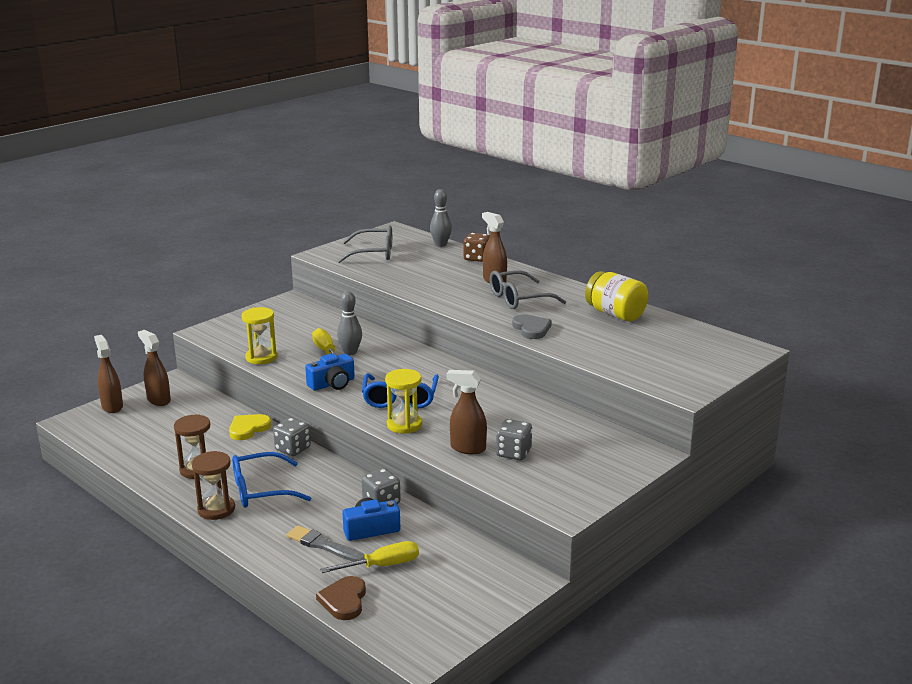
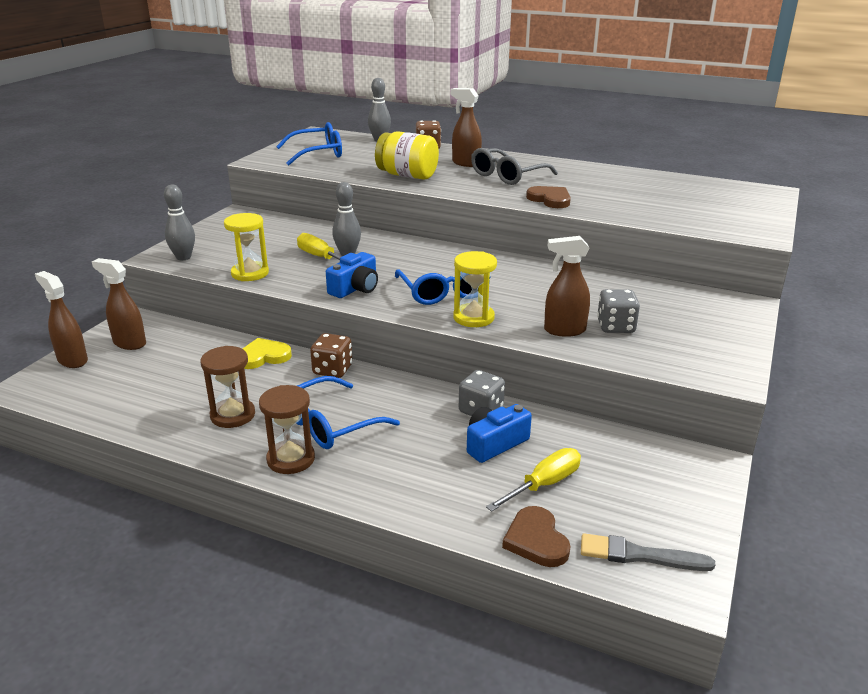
camera: 20 degrees left, 5 degrees up
yellow heart [229,414,272,440] -> yellow heart turned 45 degrees clockwise [242,338,292,369]
grey dice [273,418,311,456] -> brown dice [310,333,352,378]
grey brush [286,525,365,562] -> grey brush moved to [581,533,716,571]
grey glasses [337,225,392,263] -> blue glasses [276,122,342,165]
grey heart [512,314,552,339] -> brown heart [526,186,571,208]
yellow jar [585,271,648,321] -> yellow jar moved to [375,131,439,180]
none -> grey bowling pin [164,185,195,260]

